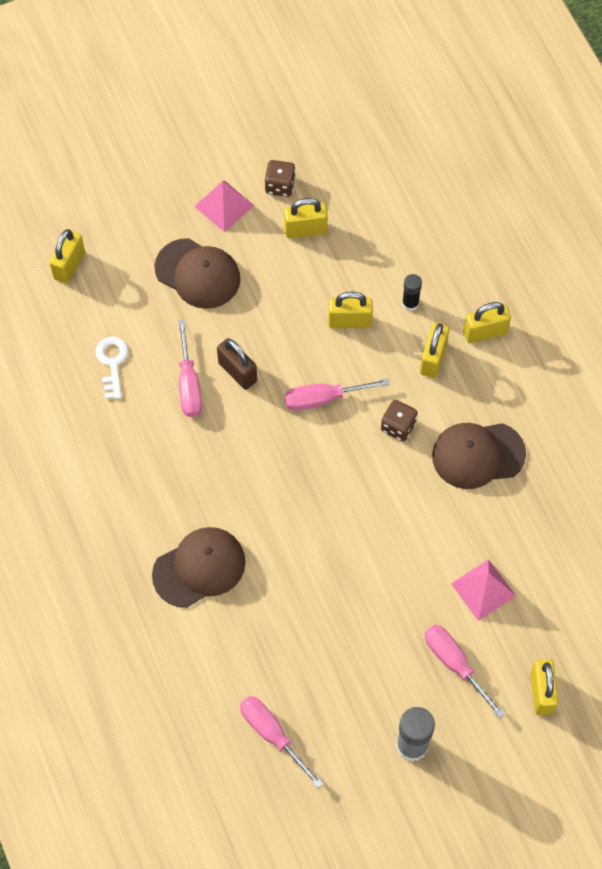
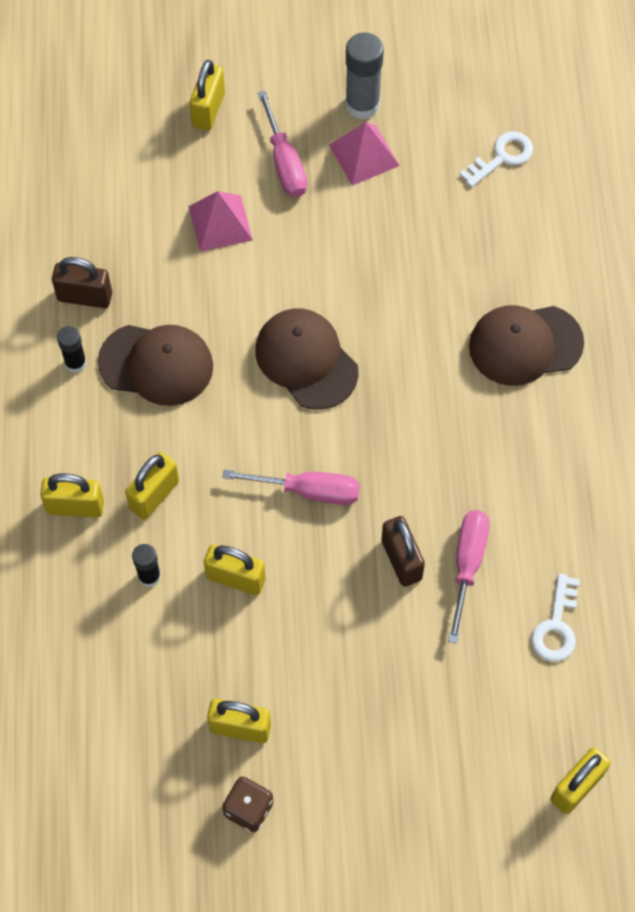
camera: 160 degrees left, 0 degrees up
brown cap [154,238,240,309] -> brown cap moved to [255,308,359,410]
pink pyramid [194,180,254,232] -> pink pyramid moved to [329,122,400,186]
pink screwdriver [240,696,324,788] -> white key [459,132,533,187]
brown dice [381,400,418,441] -> none
none -> brown padlock [52,257,112,308]
none -> black glue stick [57,326,87,373]

